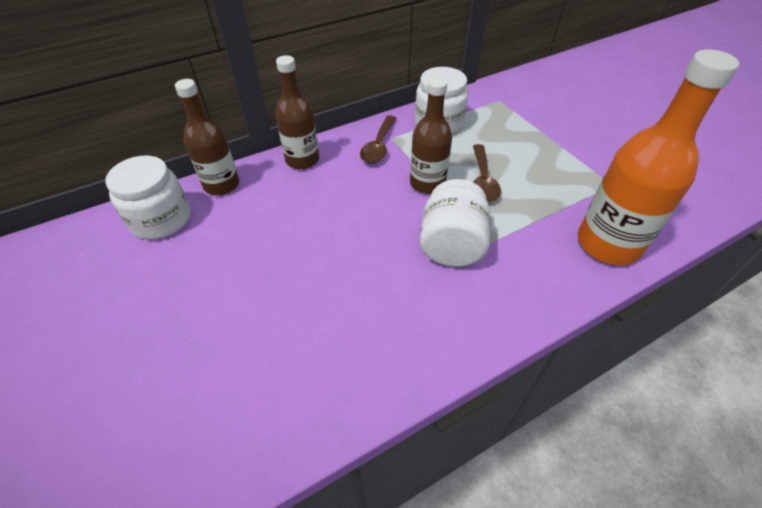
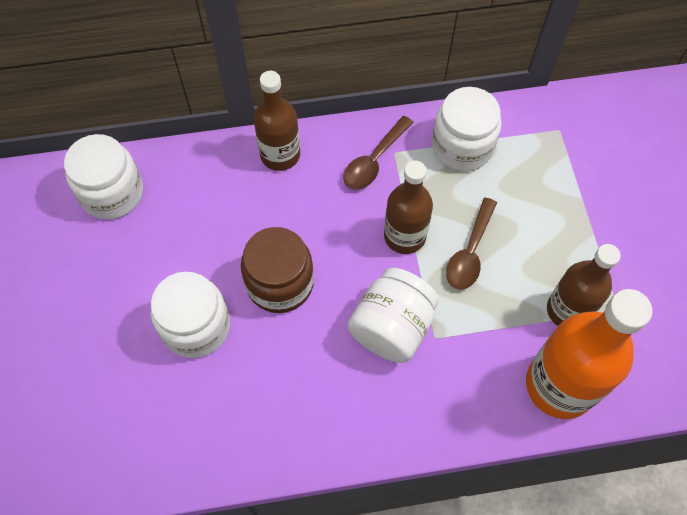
camera: 20 degrees right, 15 degrees up
brown bottle [175,79,239,195] -> brown bottle moved to [547,244,621,326]
none -> white jar [151,272,230,358]
none -> brown jar [241,227,314,313]

